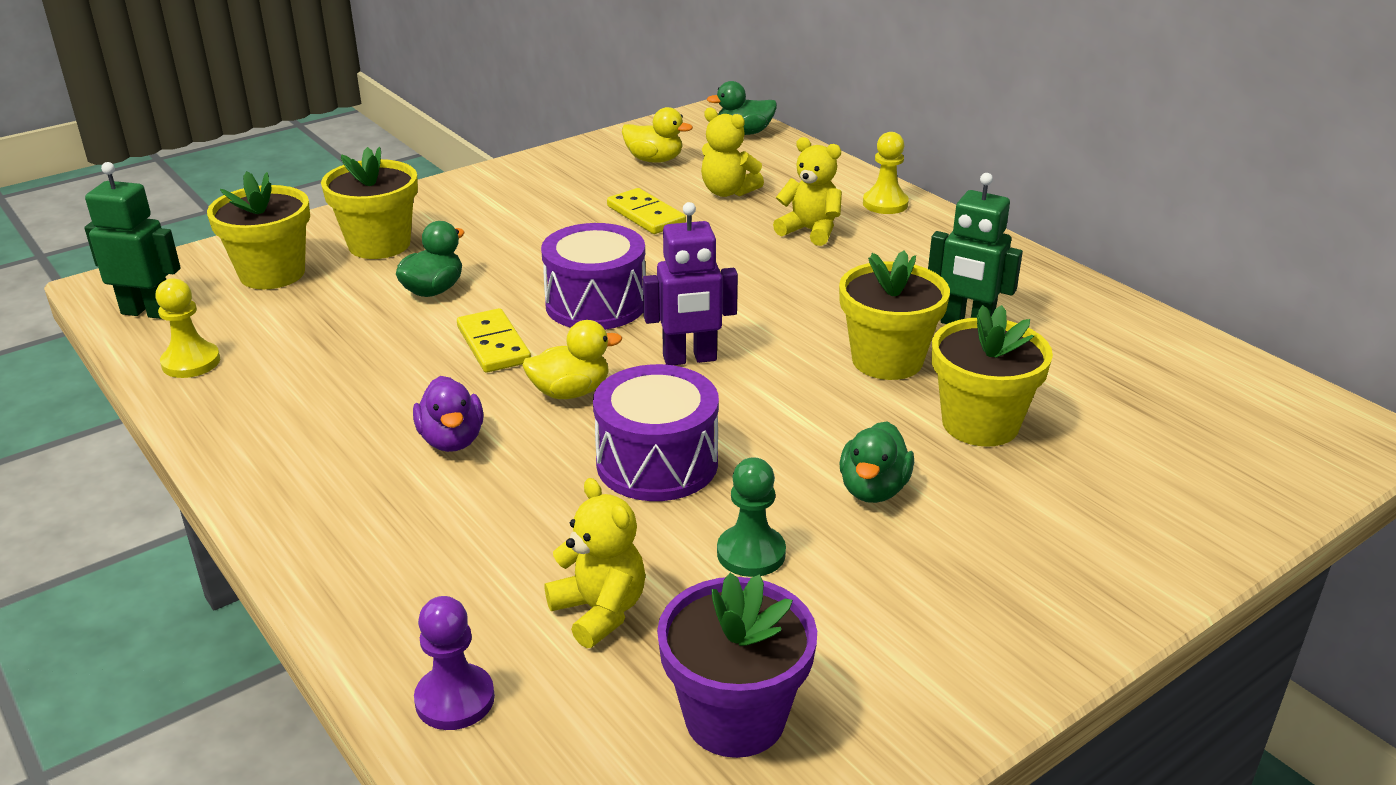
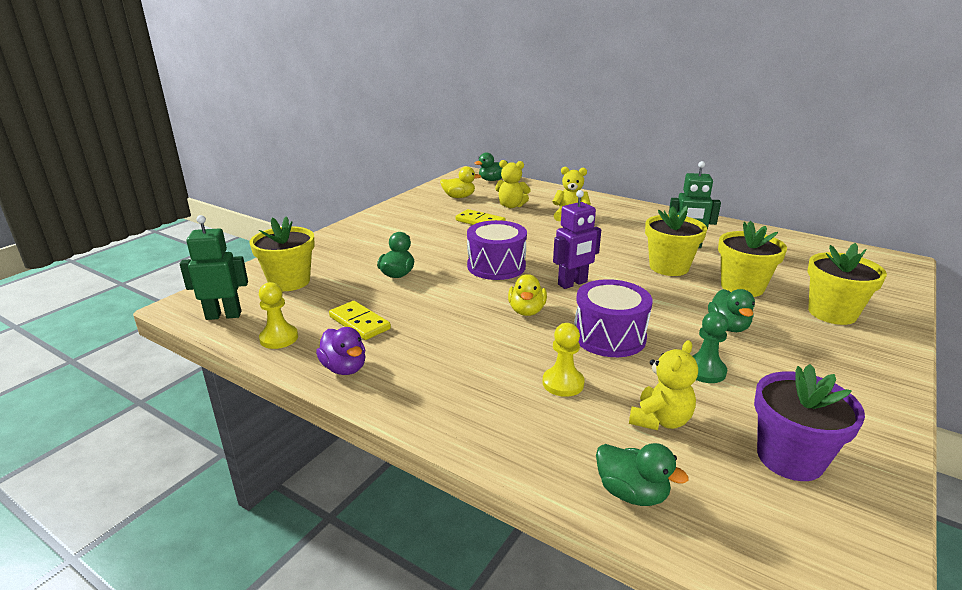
camera: 20 degrees left, 5 degrees down
yellow flower pot [321,147,418,259] -> yellow flower pot moved to [808,243,887,325]
purple duck [413,376,484,452] -> purple duck moved to [316,327,366,375]
purple pawn [414,596,495,730] -> green duck [596,443,689,506]
yellow domino [457,308,531,373] -> yellow domino moved to [329,301,391,340]
yellow duck [522,320,622,399] -> yellow duck turned 135 degrees clockwise [508,274,547,316]
yellow teddy bear [544,478,645,648] -> yellow teddy bear turned 90 degrees clockwise [629,340,698,430]
yellow pawn [863,132,909,214] -> yellow pawn moved to [543,323,585,397]

